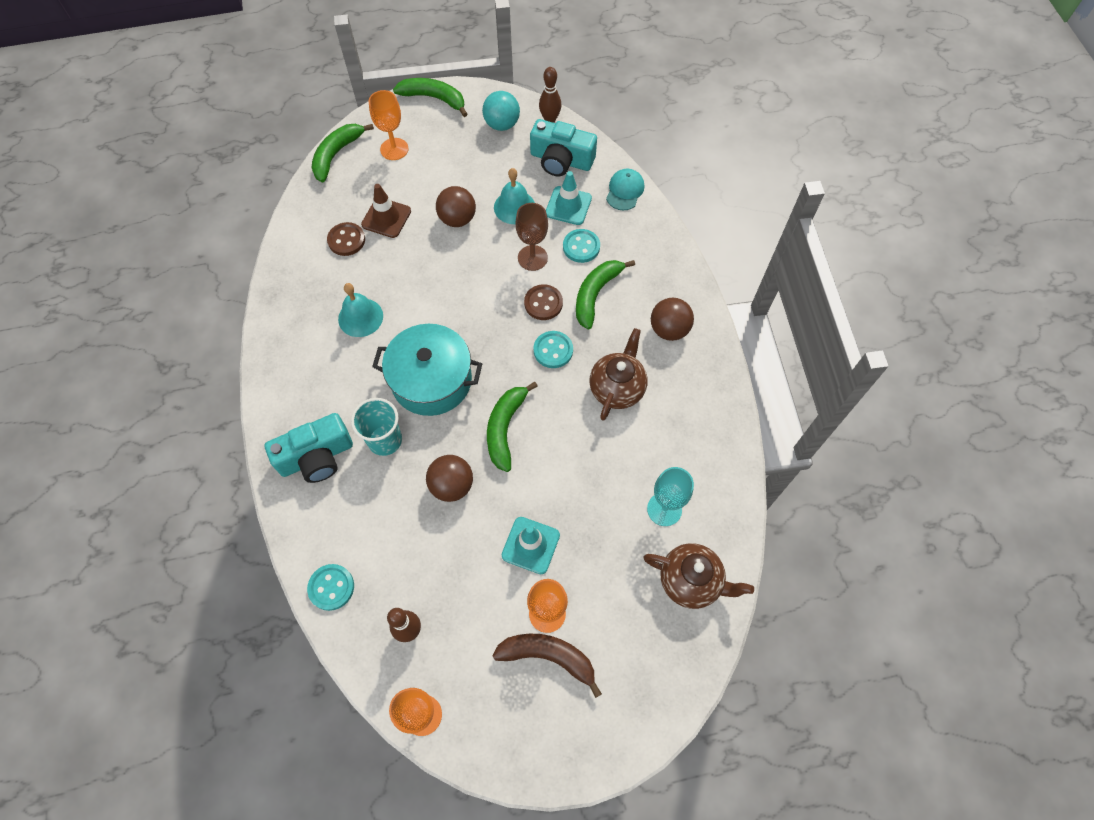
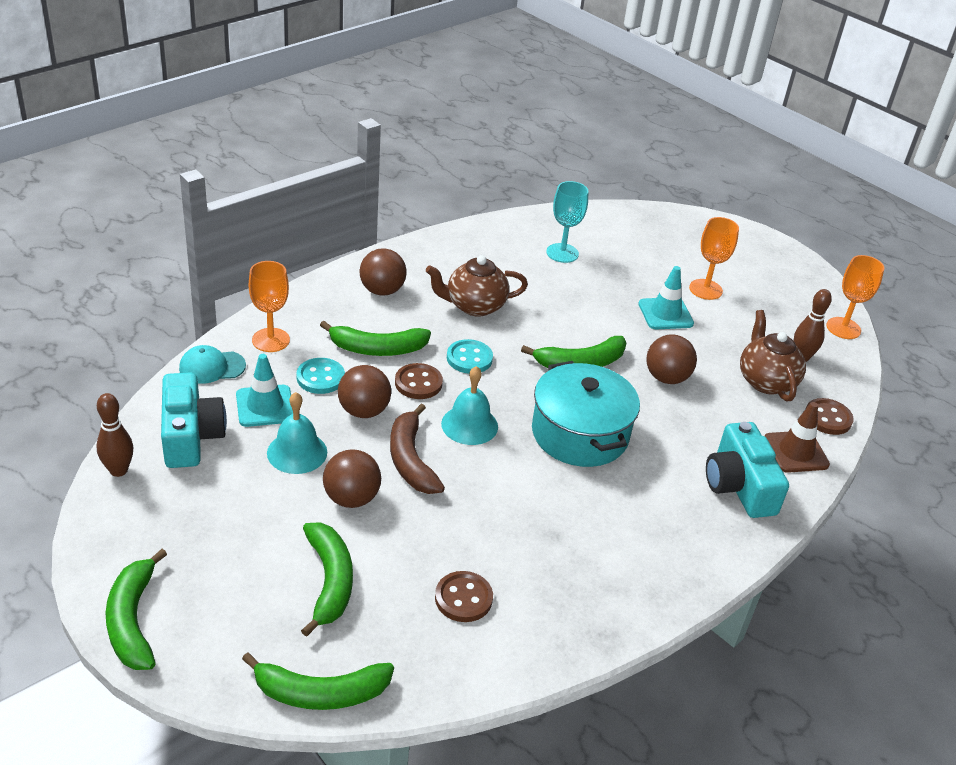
camera: 125 degrees left, 25 degrees down
turquoise camera [264,413,353,483] -> turquoise camera turned 135 degrees counterclockwise [706,422,789,518]
turquoise button [307,564,354,611] -> brown button [806,398,854,435]
turquoise bell [338,283,383,337] -> turquoise bell moved to [441,366,498,445]
turquoise cup [351,398,402,456] -> none
brown traffic cone [361,184,411,238] -> brown traffic cone moved to [765,402,830,473]
orange goblet [369,90,408,160] -> orange goblet moved to [249,261,290,352]
turquoise ball [482,91,520,131] -> none
brown banana [492,634,602,698] -> brown banana moved to [390,404,445,494]
brown goblet [515,203,548,271] -> brown ball [338,365,391,418]
brown teapot [643,543,754,609] -> brown teapot moved to [740,310,806,402]
none -> green banana [301,522,353,637]

